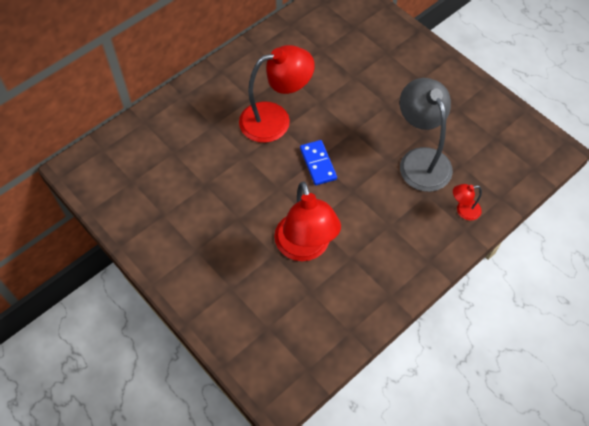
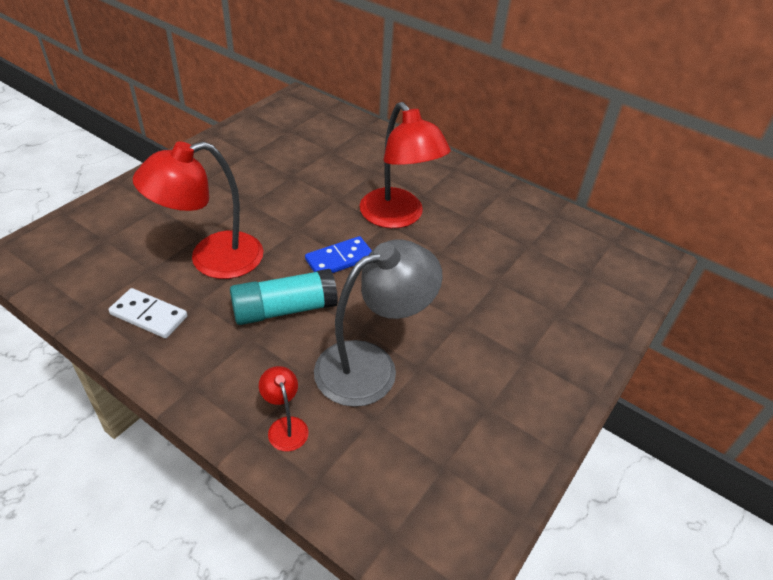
camera: 75 degrees right, 15 degrees down
none -> white domino [108,288,187,338]
none -> turquoise glue stick [230,269,338,325]

